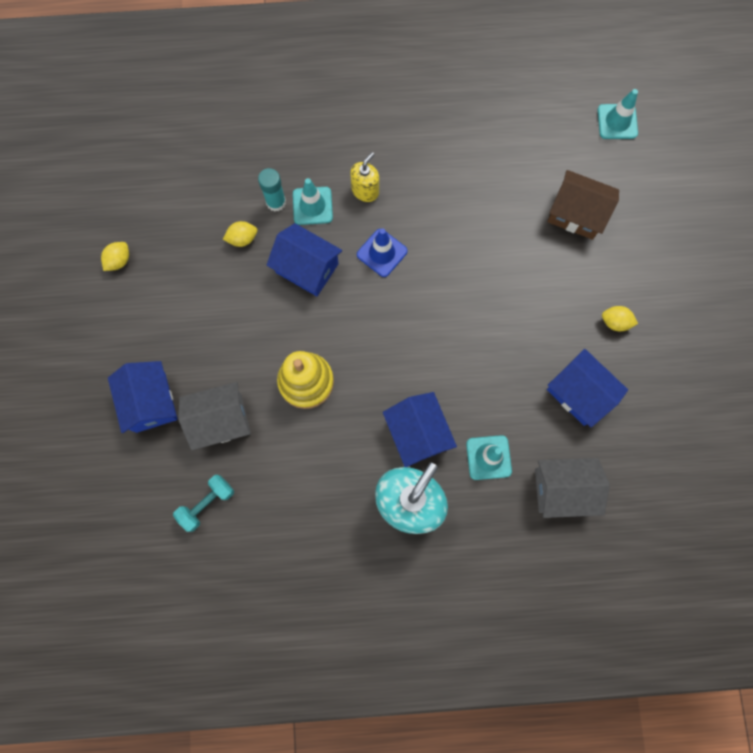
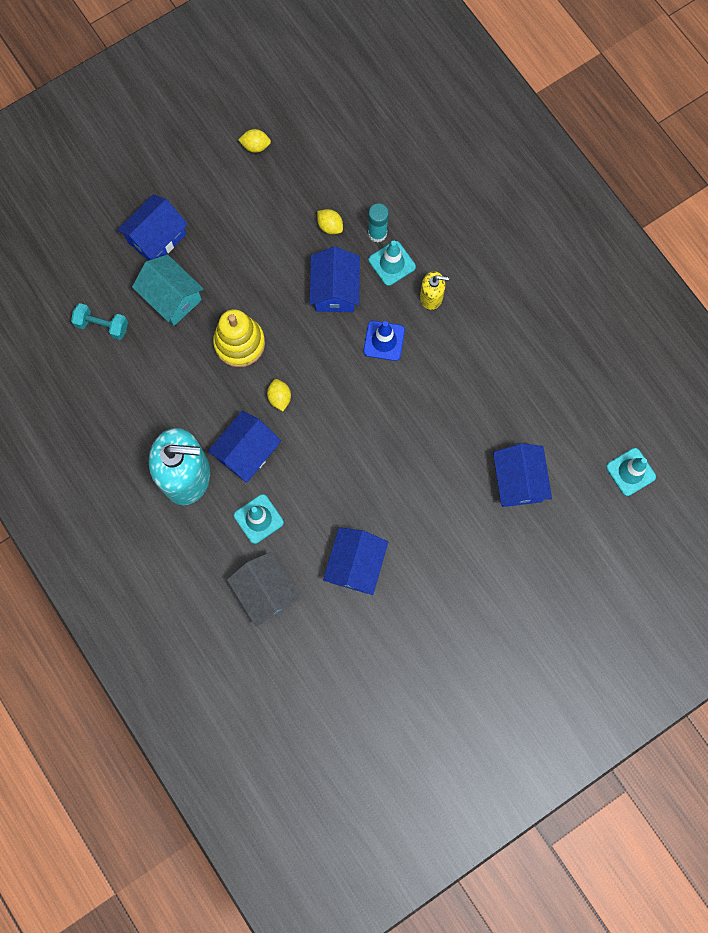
camera: 60 degrees right, 0 degrees up
grey house [178,382,251,450] -> turquoise house [132,254,204,326]
brown house [547,170,619,240] -> blue house [493,443,552,507]
yellow lemon [602,306,638,331] -> yellow lemon moved to [267,379,291,411]

